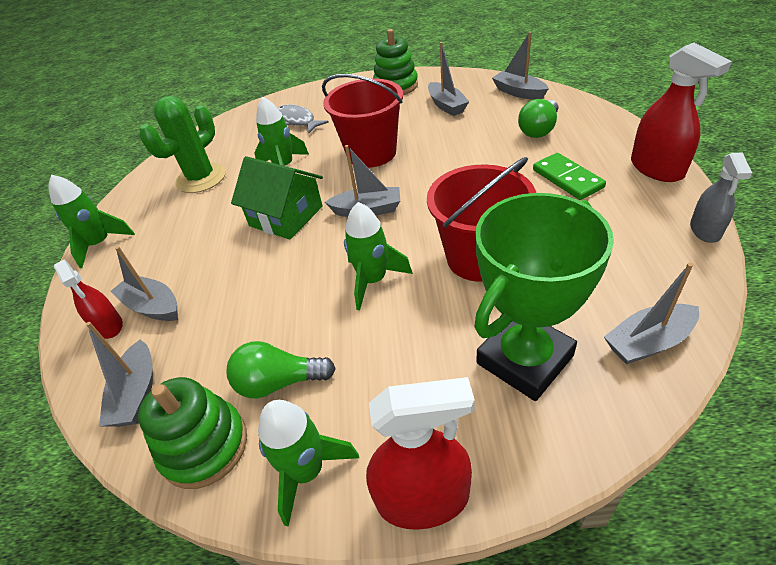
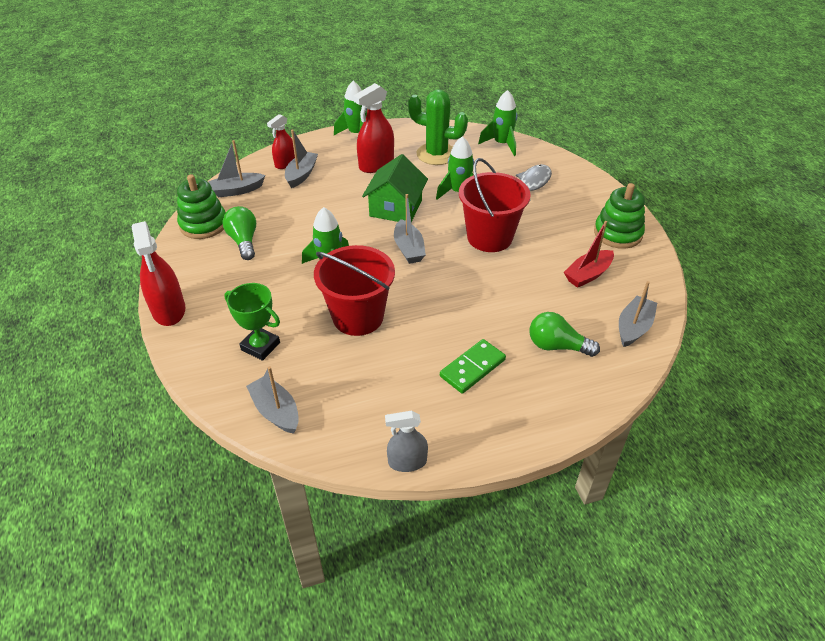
camera: 70 degrees right, 0 degrees up
green rocket [258,400,359,527] -> green rocket moved to [478,90,517,156]
grey boat [428,42,469,116] -> red boat [564,221,614,288]
green trophy [474,193,614,401] -> green trophy [224,283,280,361], size x0.60
red spray bottle [631,43,732,182] -> red spray bottle moved to [353,83,394,173]

